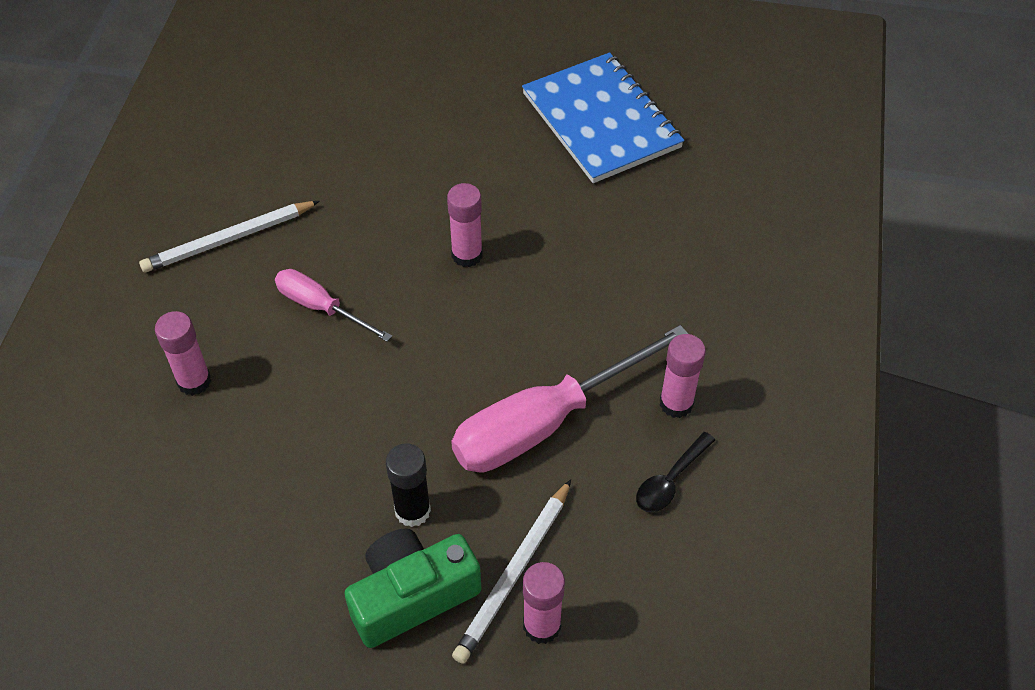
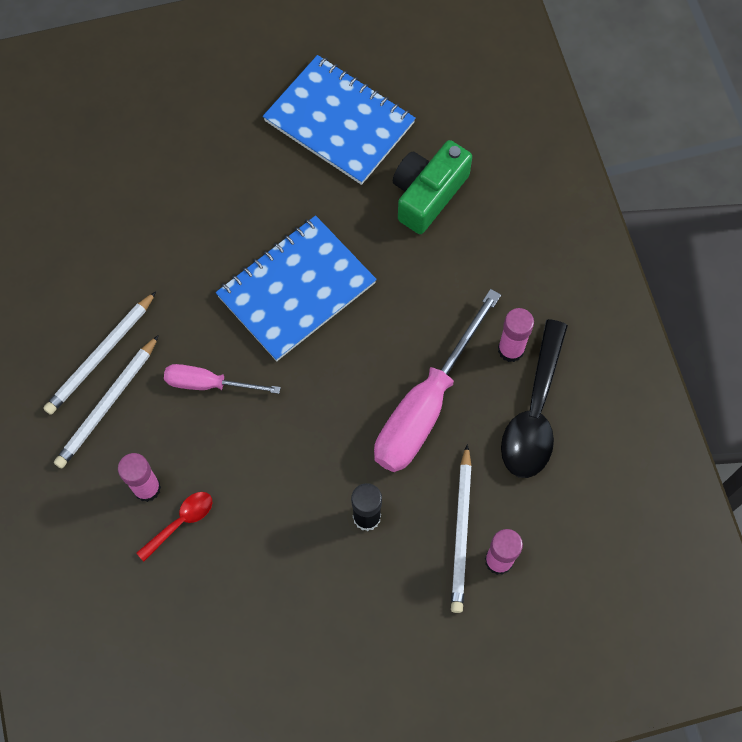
camera: 25 degrees left, 15 degrees up
green camera [344,529,481,648] -> green camera moved to [393,140,472,234]
pink glue stick [447,183,483,267] -> blue notebook [216,215,377,361]
black spoon [636,432,715,512] -> black spoon [501,319,568,478], size x1.95
none -> white pencil [54,335,159,468]
none -> red spoon [136,492,212,561]

